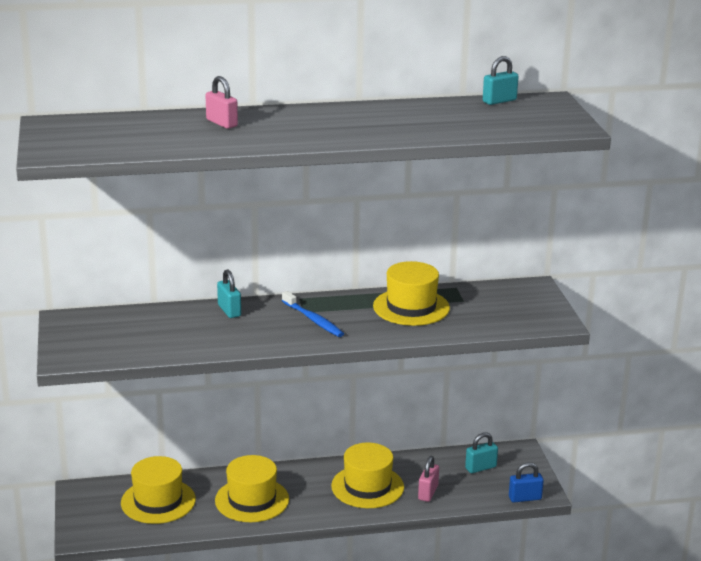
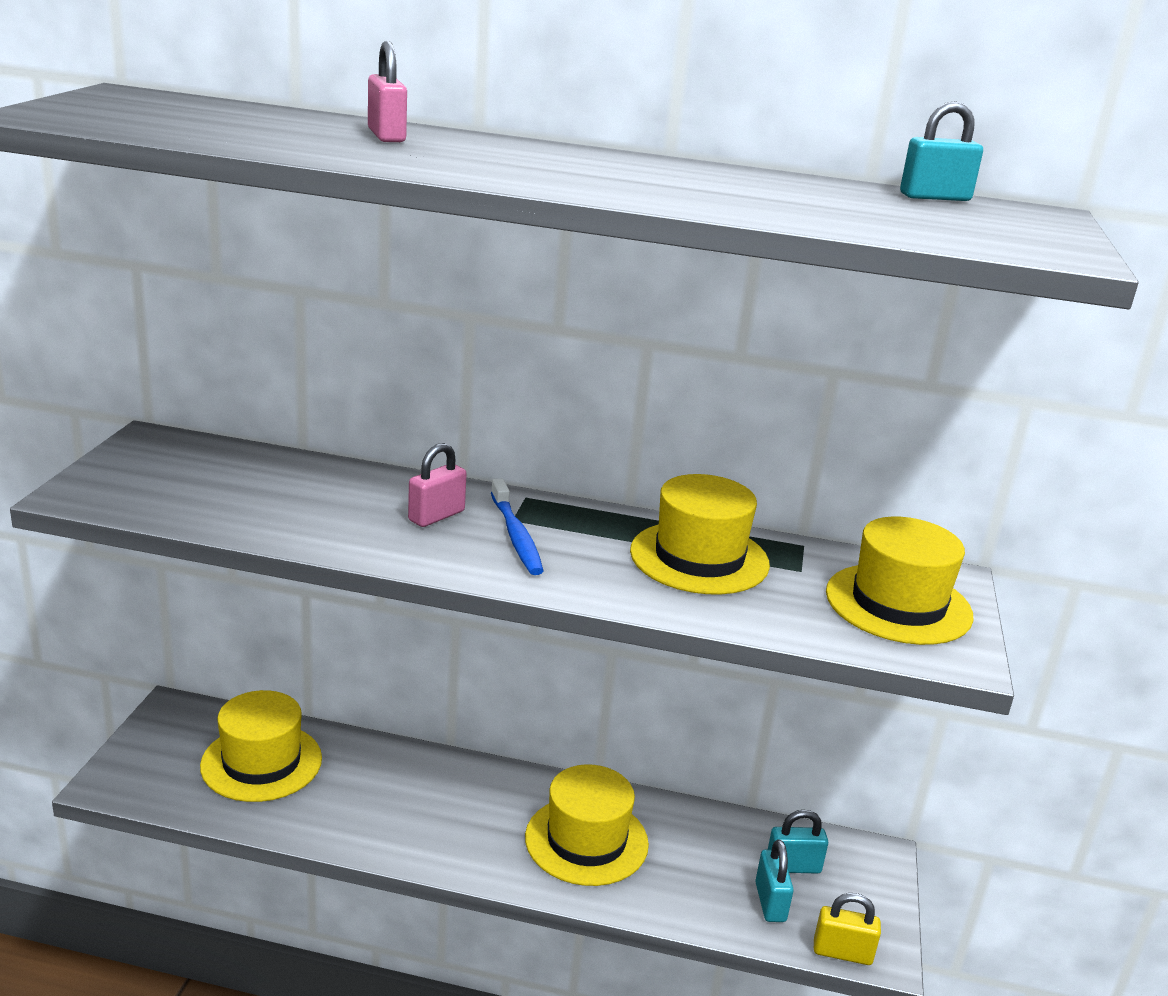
camera: 20 degrees right, 0 degrees up
yellow hat [215,455,289,522] -> yellow hat moved to [826,517,974,645]
turquoise padlock [217,269,241,318] -> turquoise padlock moved to [755,839,794,922]
pink padlock [418,456,439,502] -> pink padlock moved to [408,443,467,527]
blue padlock [509,462,544,502] -> yellow padlock [814,893,881,965]

